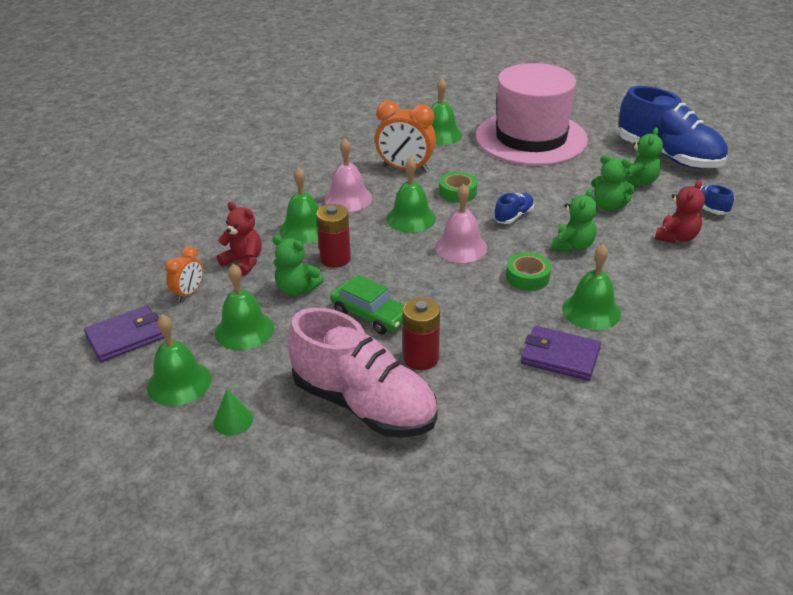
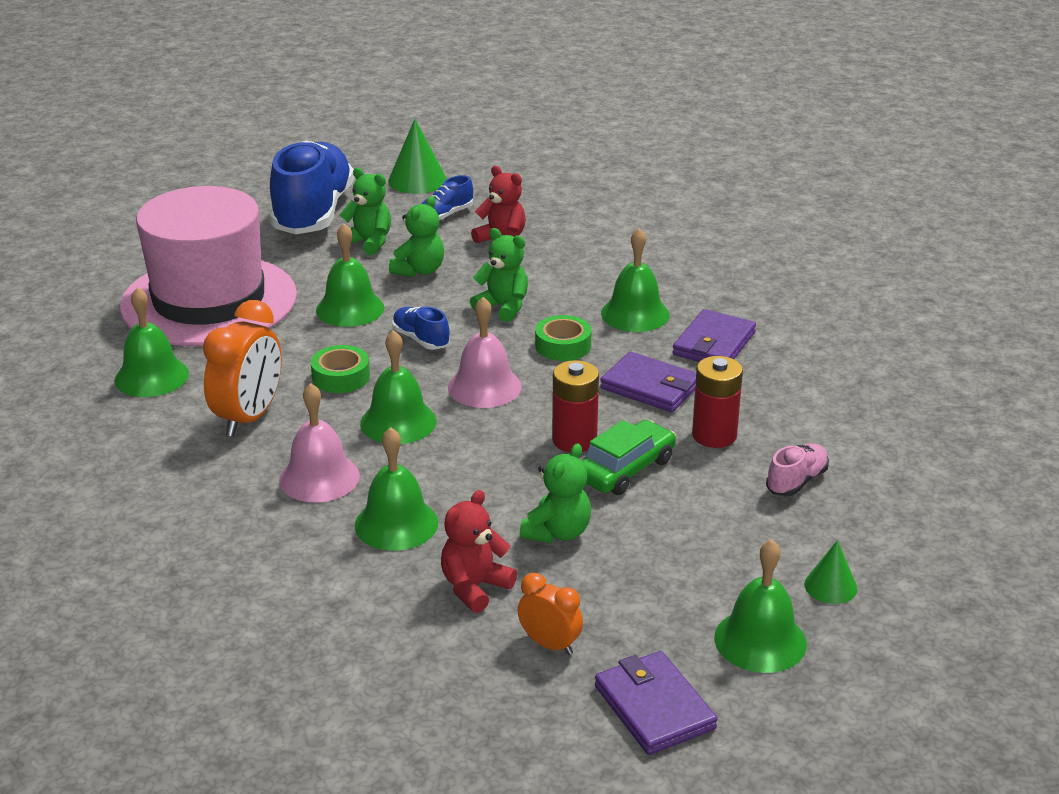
camera: 85 degrees left, 5 degrees down
green bell [215,264,274,350] -> green bell moved to [316,223,384,327]
pink shoe [288,308,438,438] -> pink shoe [766,443,829,496], size x0.42
red battery [316,204,351,268] -> red battery moved to [552,360,599,452]
blue shoe [619,86,728,169] -> blue shoe turned 45 degrees counterclockwise [270,140,354,234]
none -> green cone [388,119,447,194]
none -> purple wallet [600,352,696,412]

